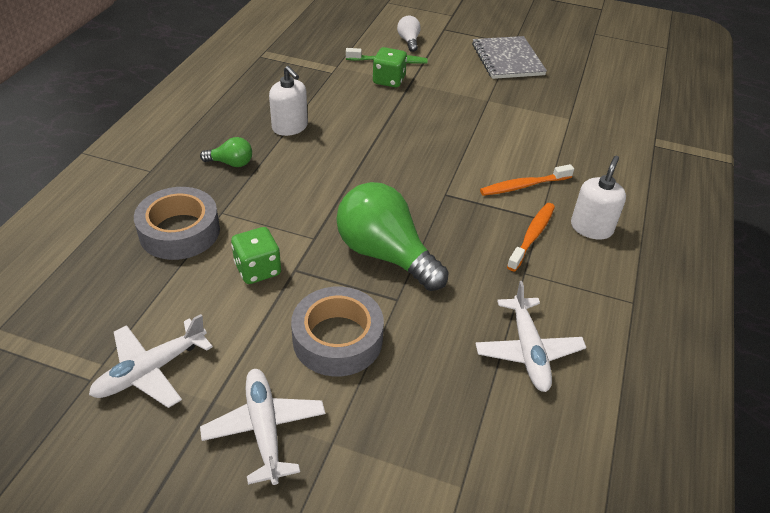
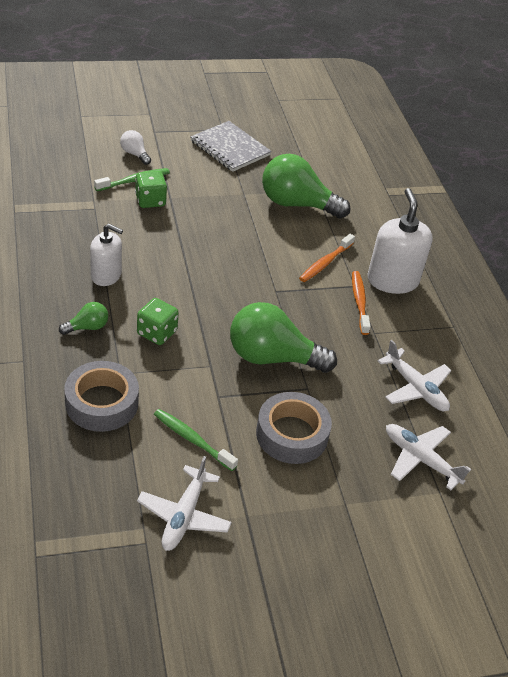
camera: 35 degrees left, 0 degrees up
white plane [200,369,325,485] -> white plane moved to [386,424,471,490]
green dice [231,227,281,284] -> green dice moved to [137,298,179,345]
white soap dispenser [571,156,626,240] -> white soap dispenser [368,188,433,294], size x1.54
none -> green toothbrush [154,409,238,471]
none -> green light bulb [262,154,350,219]

